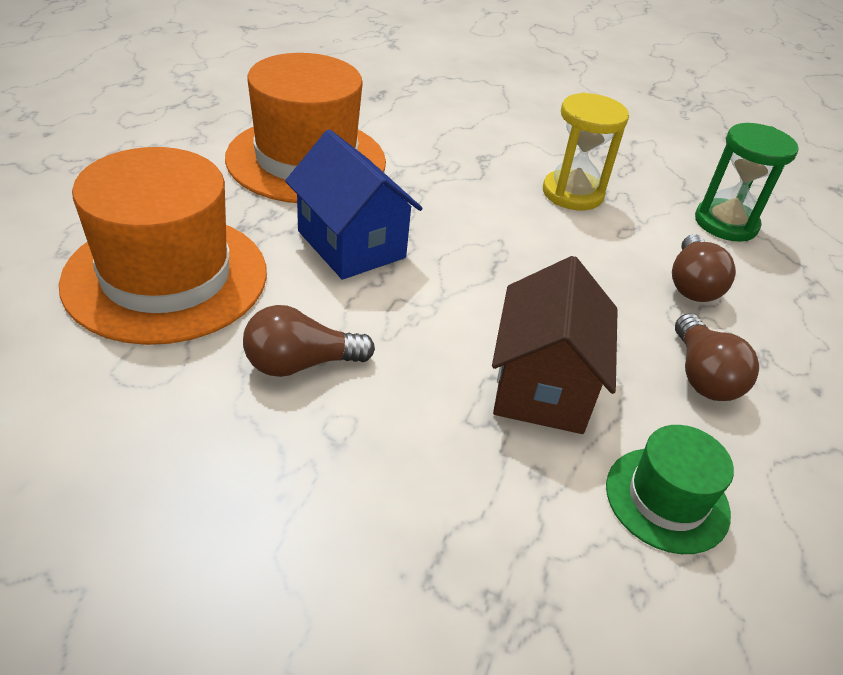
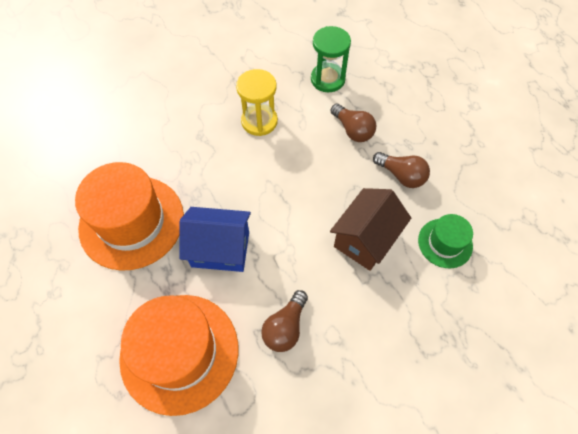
camera: 45 degrees left, 20 degrees up
brown house [492,256,618,434] -> brown house turned 75 degrees clockwise [330,188,411,271]

